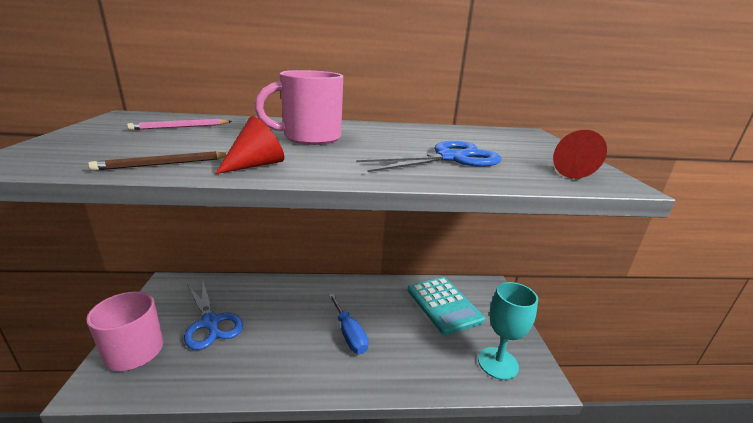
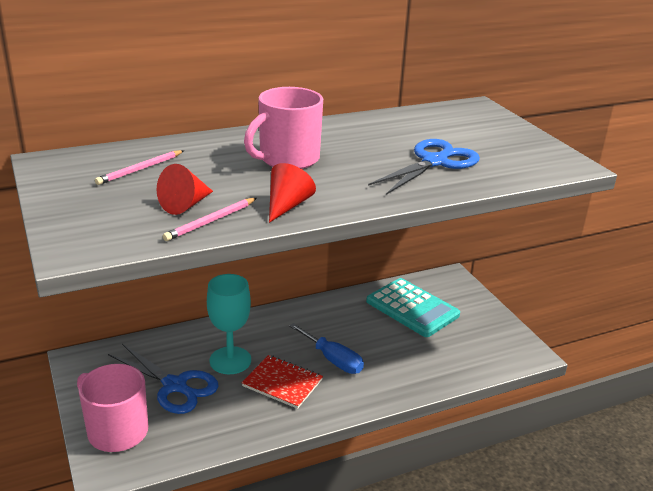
camera: 20 degrees left, 5 degrees up
brown pencil [88,151,227,171] -> pink pencil [163,198,257,241]
turquoise goblet [478,282,538,380] -> turquoise goblet moved to [207,274,251,374]
red cone [553,130,607,179] -> red cone moved to [157,164,213,215]
none -> red notebook [242,355,323,409]

